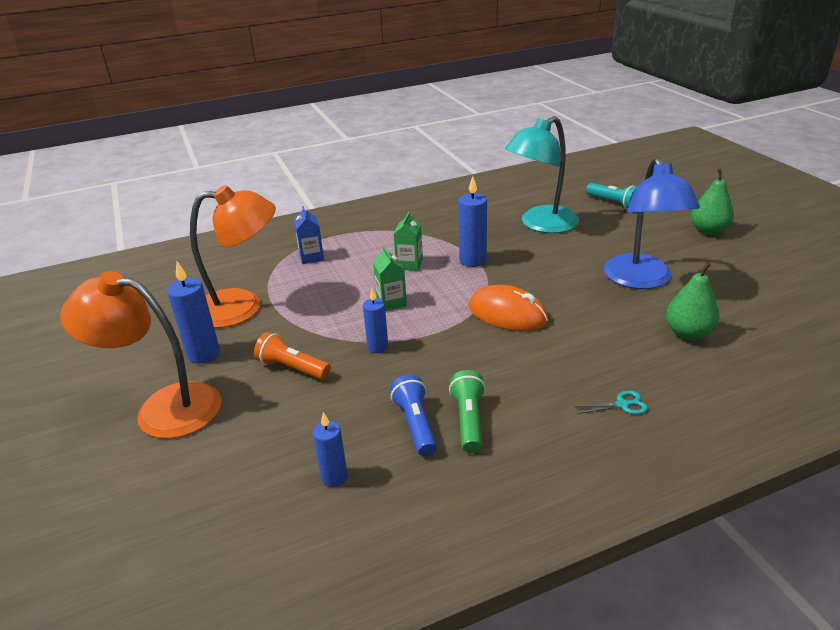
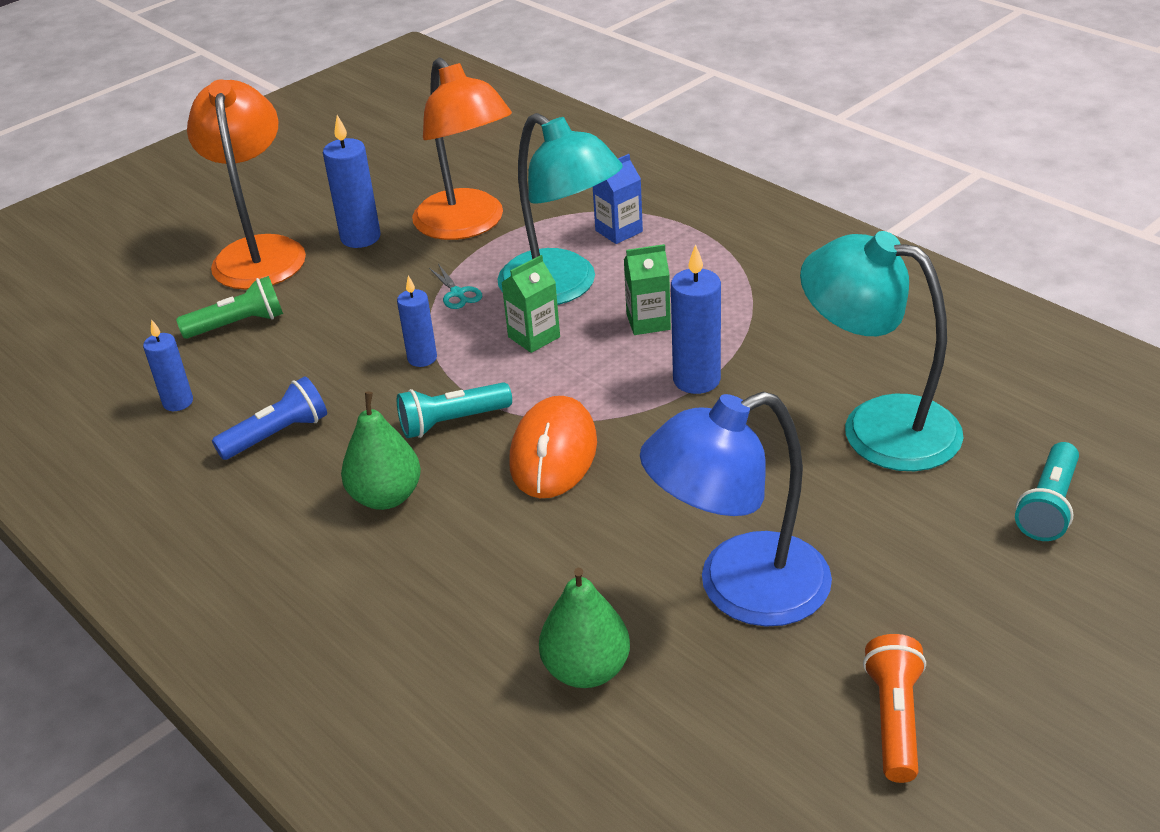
camera: 70 degrees right, 5 degrees up
orange flashlight [254,332,331,380] -> orange flashlight moved to [863,634,926,783]
green flashlight [449,370,486,453] -> green flashlight moved to [176,276,283,339]
turquoise scissors [574,391,648,414] -> turquoise scissors moved to [429,264,482,309]
green pear [691,168,734,235] -> green pear moved to [341,392,421,510]
none -> turquoise flashlight [397,382,512,438]
none -> turquoise lamp [497,113,623,305]

